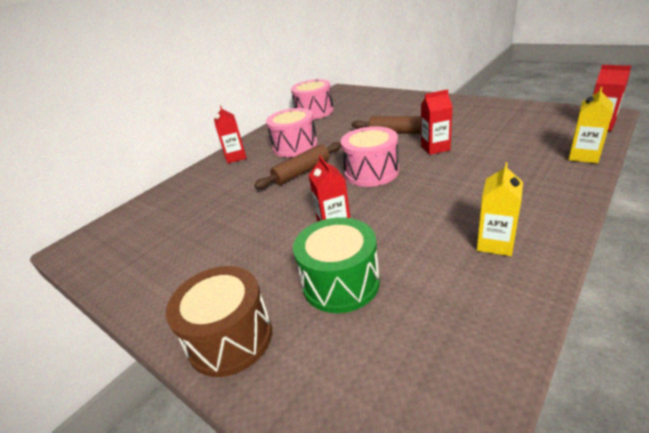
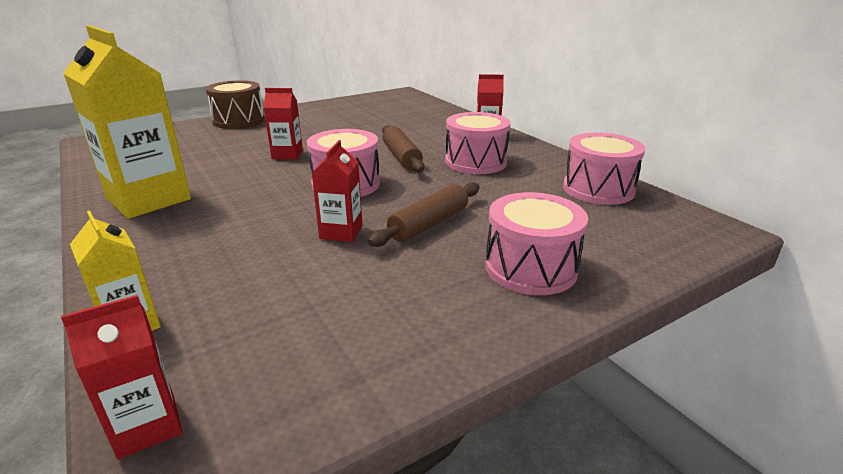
camera: 105 degrees right, 5 degrees down
green drum [293,217,380,313] -> none
yellow carton [477,162,523,256] -> yellow carton [63,25,191,219], size x1.99
none -> pink drum [485,192,588,295]

